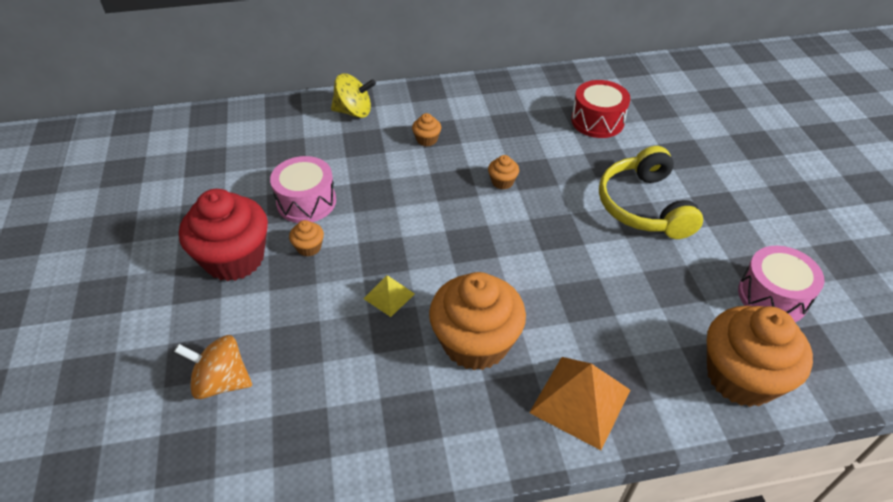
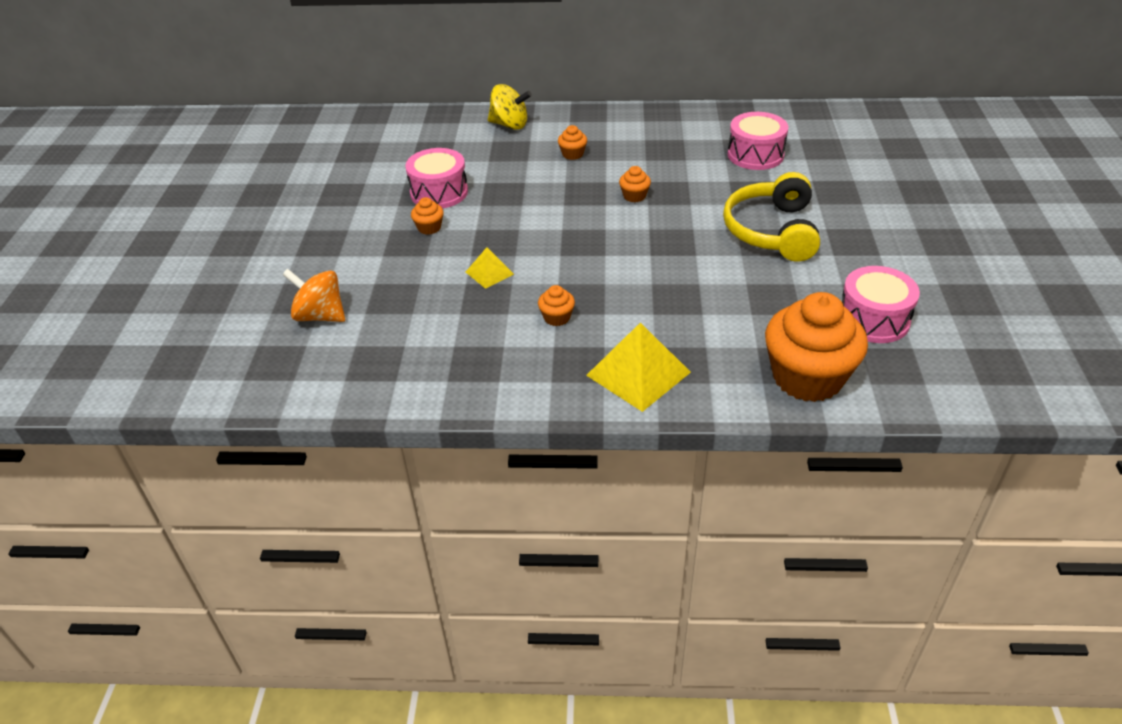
camera: 15 degrees right, 5 degrees down
red cupcake [179,189,268,281] -> none
orange cupcake [429,272,526,370] -> orange cupcake [538,285,575,326], size x0.41
orange pyramid [529,357,630,450] -> yellow pyramid [586,323,691,412]
red drum [571,80,630,138] -> pink drum [728,112,788,170]

